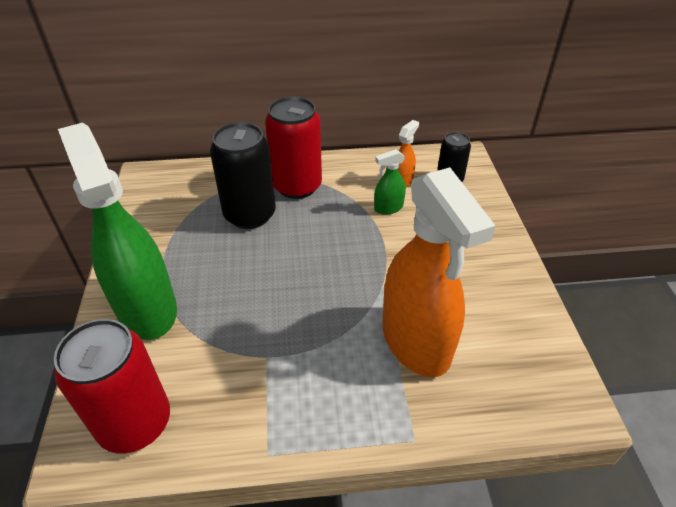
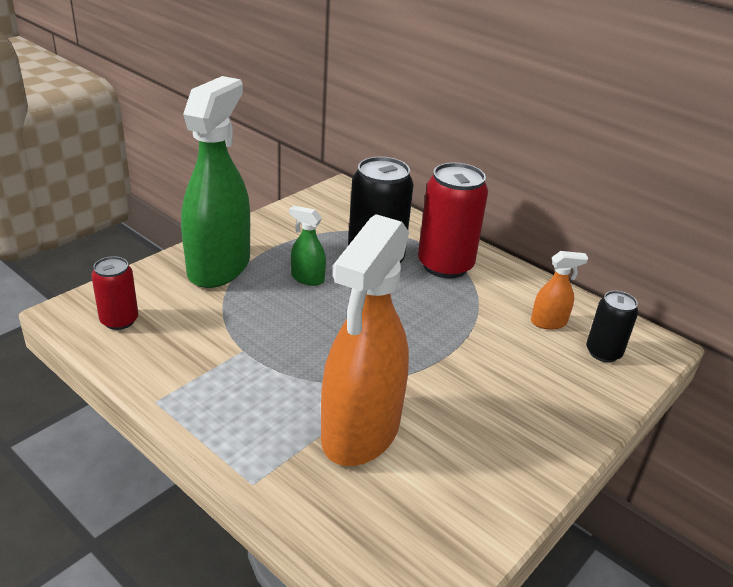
camera: 45 degrees right, 10 degrees down
red can [54,319,170,453] -> red can [91,256,138,330], size x0.56
green spray bottle [374,149,406,215] -> green spray bottle moved to [289,205,326,286]

